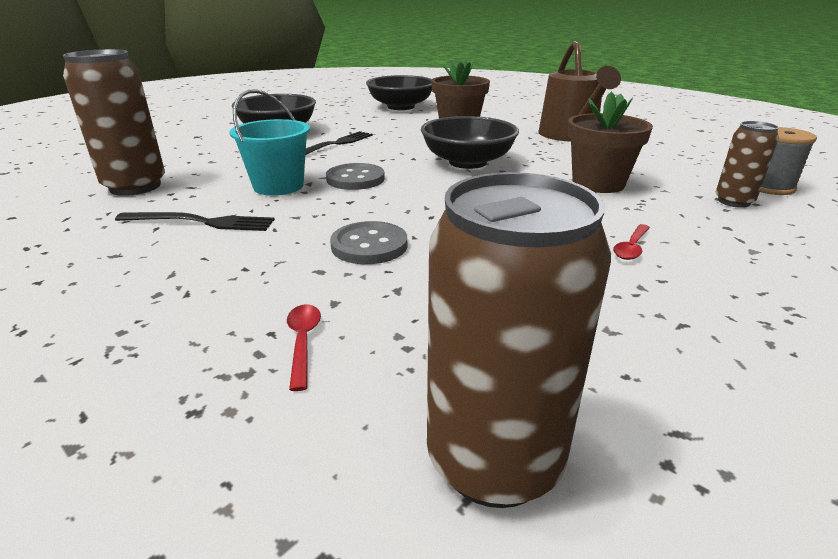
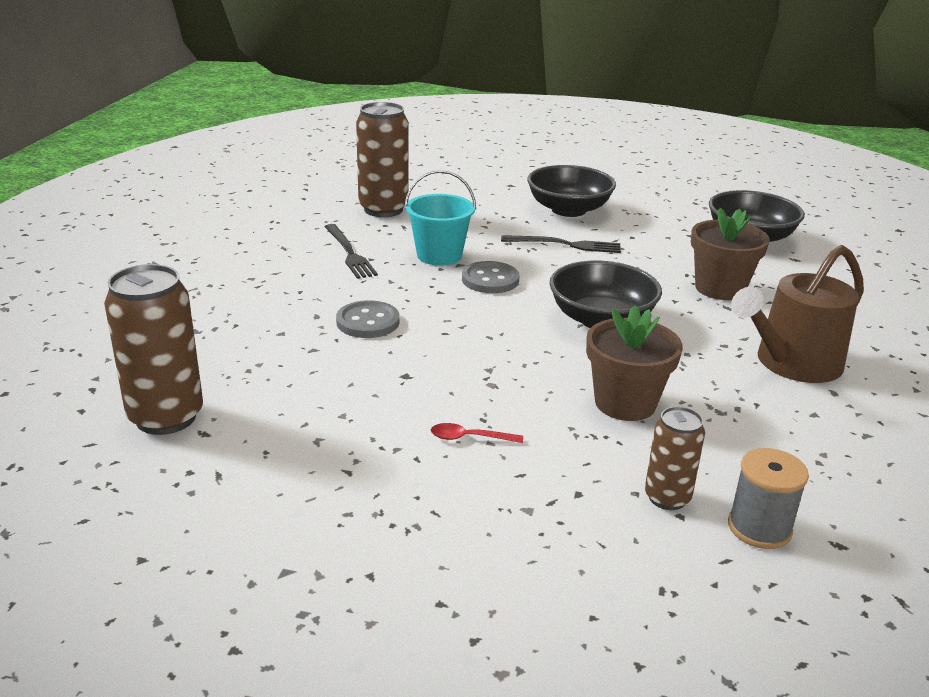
camera: 60 degrees right, 0 degrees up
red spoon [287,304,321,391] -> none

